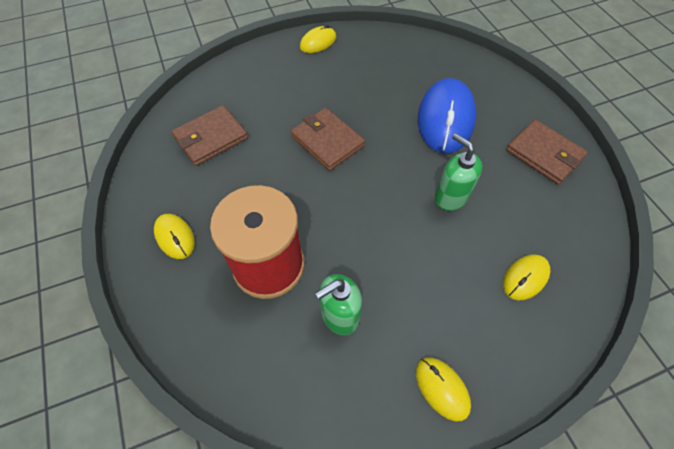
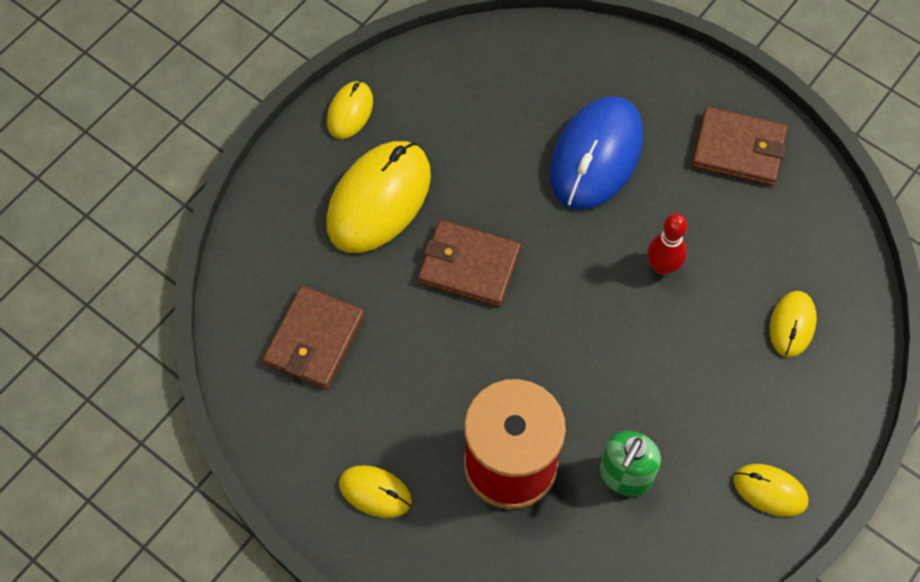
camera: 30 degrees left, 5 degrees up
blue mouse [418,78,476,153] -> blue mouse turned 45 degrees clockwise [550,96,643,210]
green soap dispenser [435,133,482,211] -> red bowling pin [647,213,688,275]
none -> yellow mouse [326,141,431,253]

